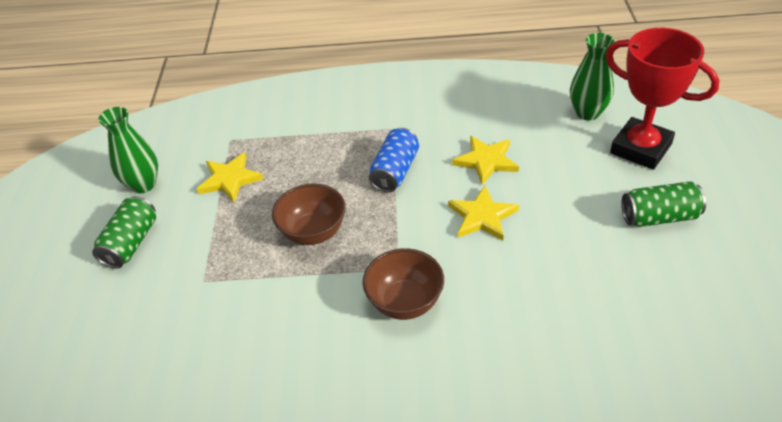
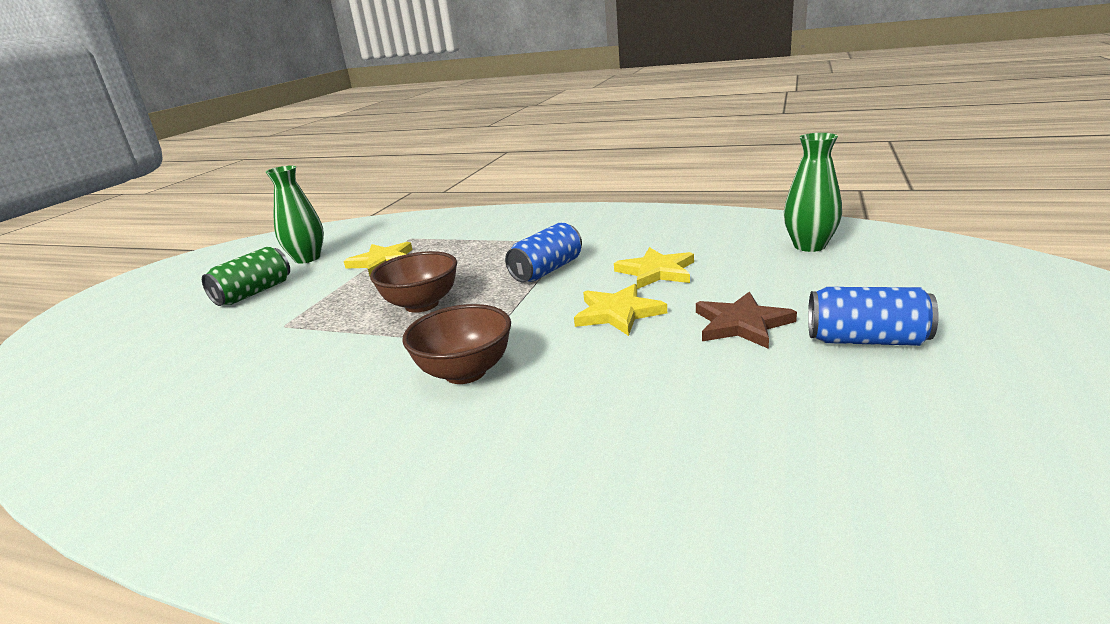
camera: 20 degrees right, 20 degrees down
red trophy [606,28,720,170] -> none
green can [621,181,706,227] -> blue can [808,287,939,346]
none -> brown star [696,291,797,349]

